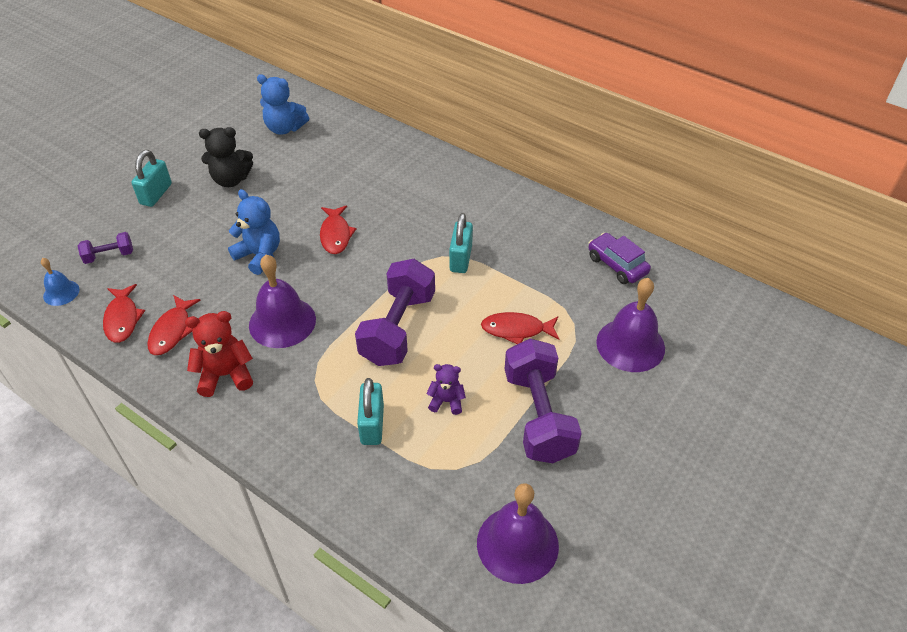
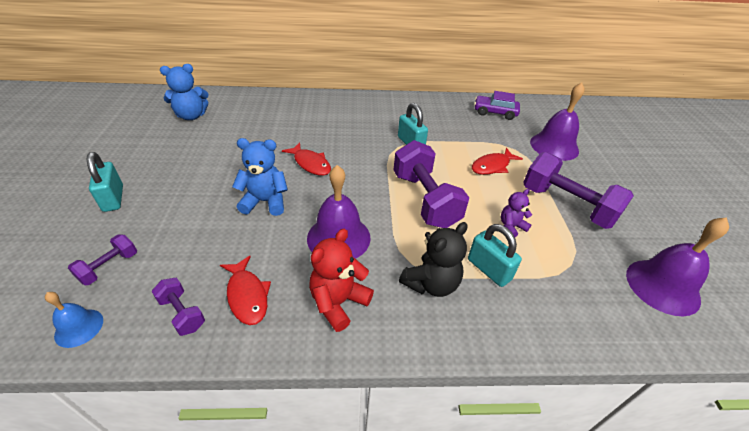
camera: 40 degrees left, 5 degrees down
red fish [103,284,145,343] -> purple dumbbell [151,278,205,336]
black teddy bear [199,127,253,187] -> black teddy bear moved to [399,222,468,297]

